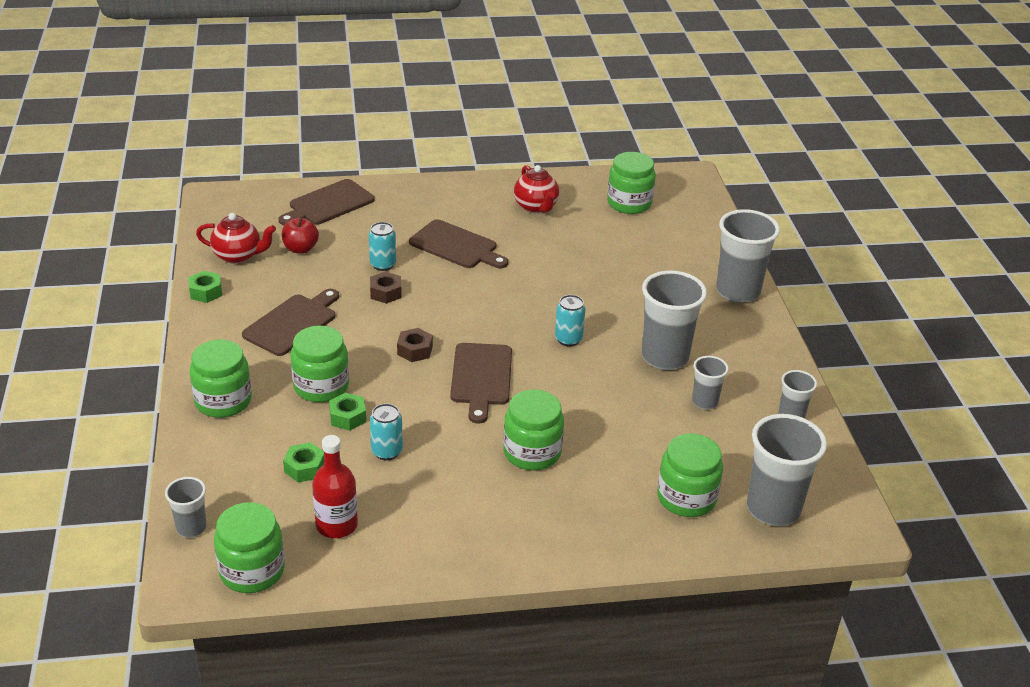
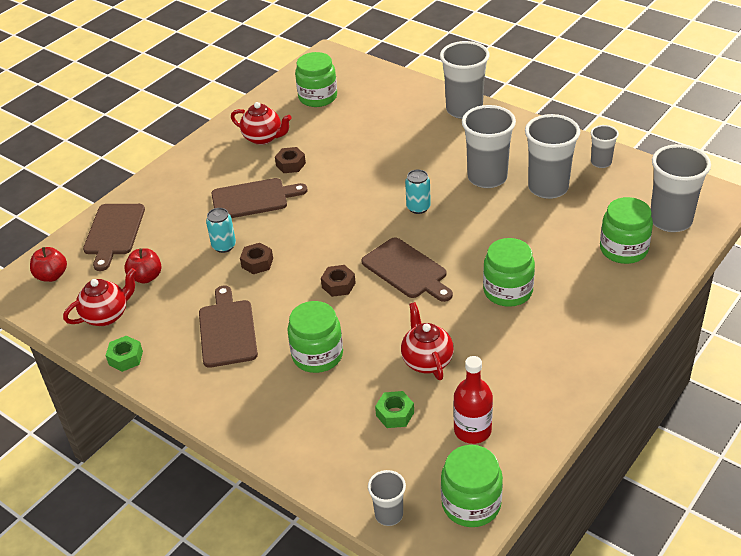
camera: 40 degrees left, 5 degrees up
green jar [190,340,252,418] -> none
green nut [329,393,366,431] -> none
turquoise can [370,403,403,460] -> red teapot [401,302,454,380]
grey cup [692,356,729,410] -> grey cup [525,114,580,199], size x1.89
none -> red apple [30,247,67,282]
none -> brown nut [275,147,306,173]

